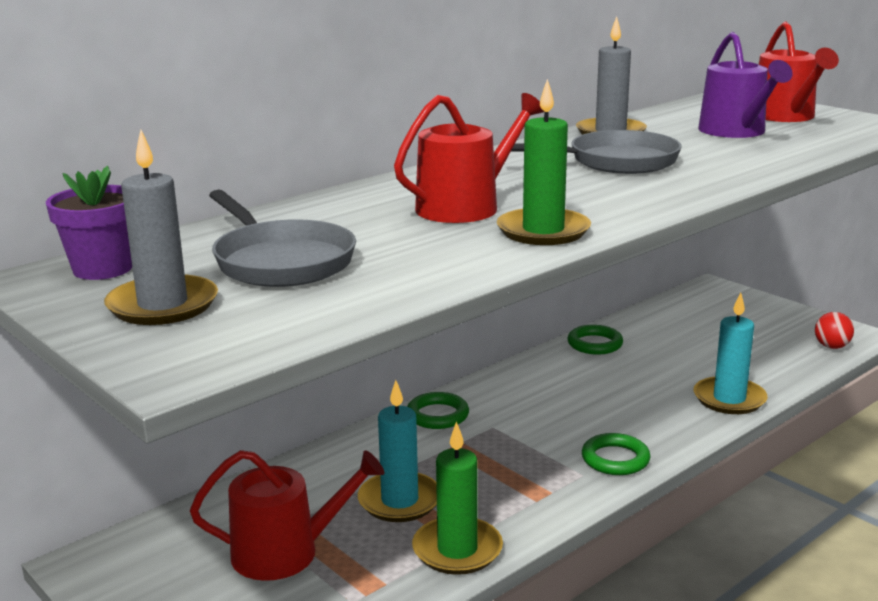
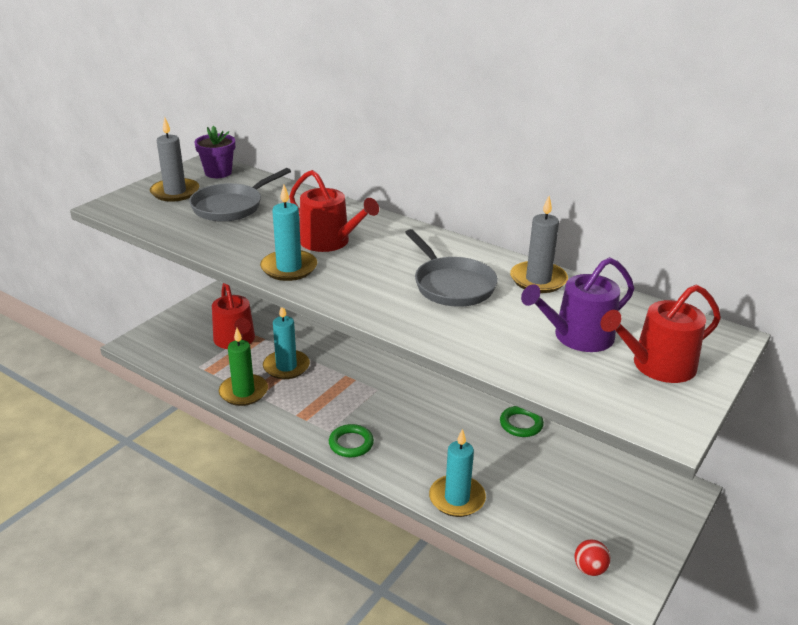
camera: 75 degrees right, 10 degrees up
green ring [407,392,469,429] -> none
green candle [497,79,591,245] -> turquoise candle [260,185,317,281]

